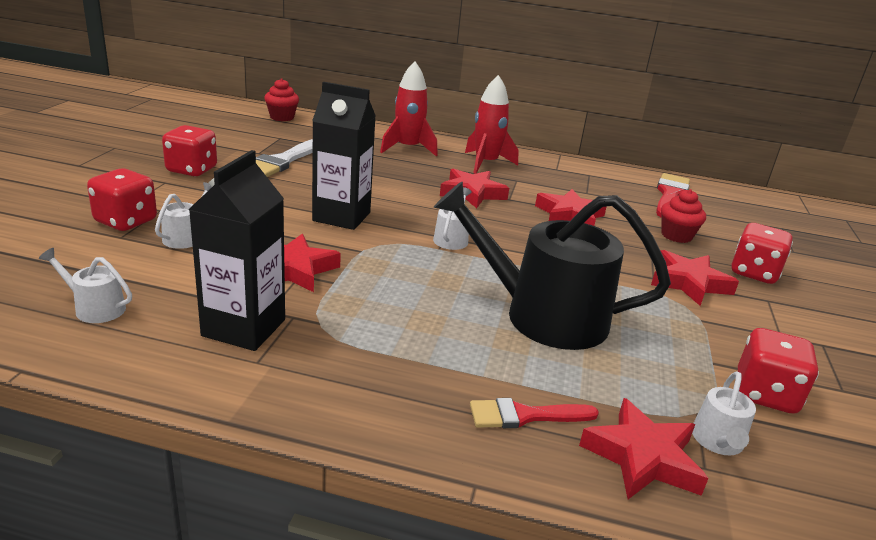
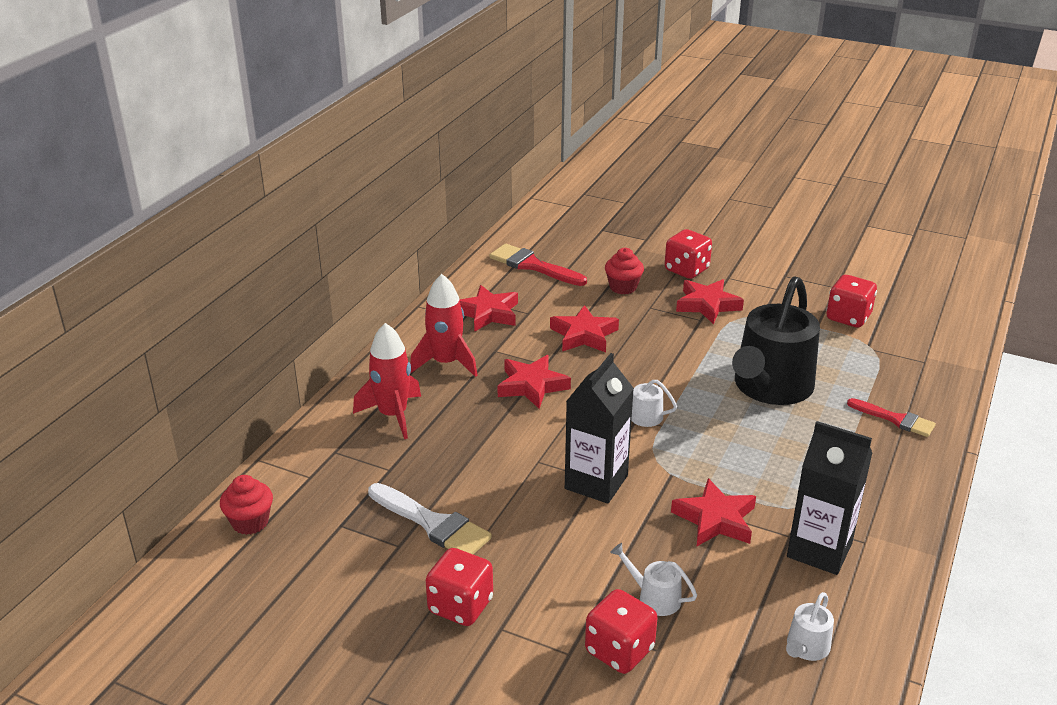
camera: 75 degrees left, 5 degrees up
red brush [470,398,599,428] -> red brush turned 60 degrees counterclockwise [847,398,936,437]
red star [579,398,709,499] -> red star moved to [459,285,518,332]
white watering can [692,371,756,455] -> none

